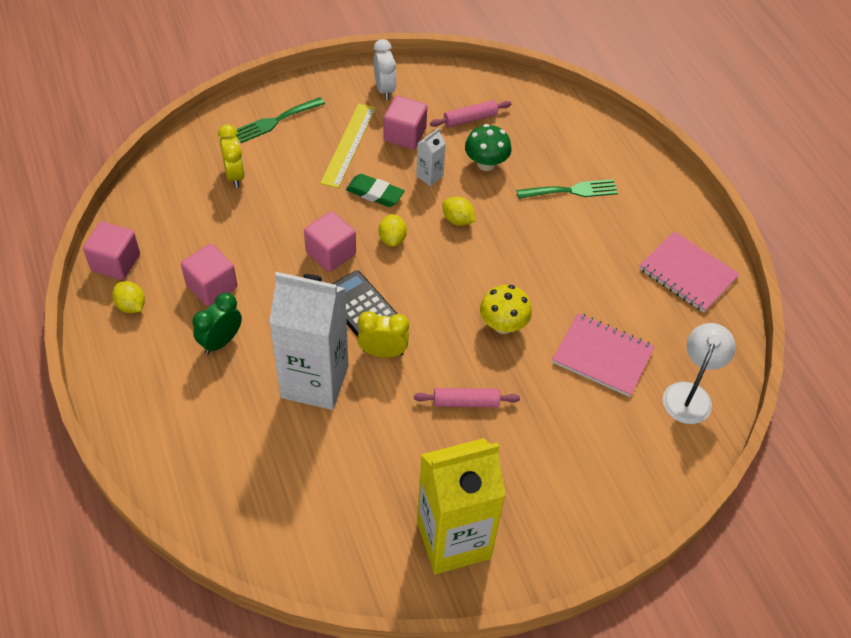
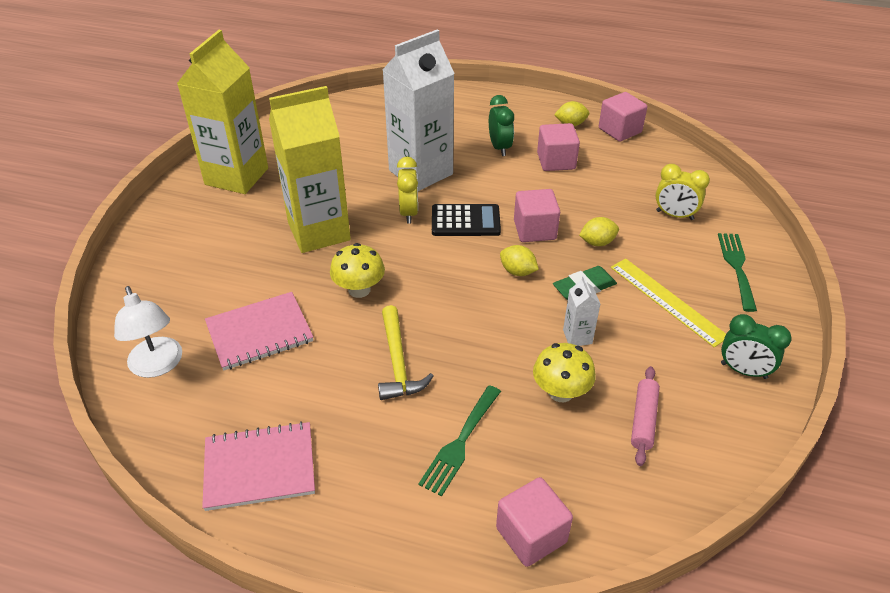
camera: 130 degrees right, 10 degrees down
yellow clock [357,311,409,358] -> yellow clock turned 45 degrees counterclockwise [397,157,418,224]
white clock [374,39,396,100] -> green clock [721,314,792,379]
pink cube [384,96,427,149] -> pink cube moved to [496,477,573,567]
pink rolling pin [414,388,520,407] -> yellow carton [269,86,351,253]
yellow lemon [442,197,476,226] -> yellow lemon moved to [579,217,619,246]
green mushroom [465,124,512,171] -> yellow mushroom [533,343,596,402]
none -> yellow hammer [378,305,433,400]

